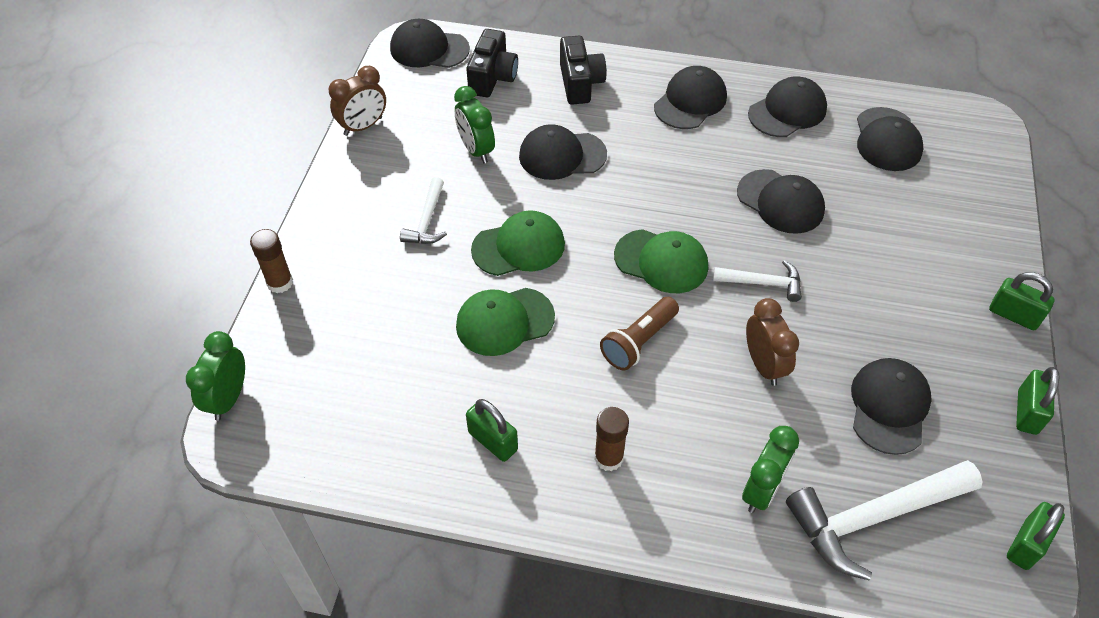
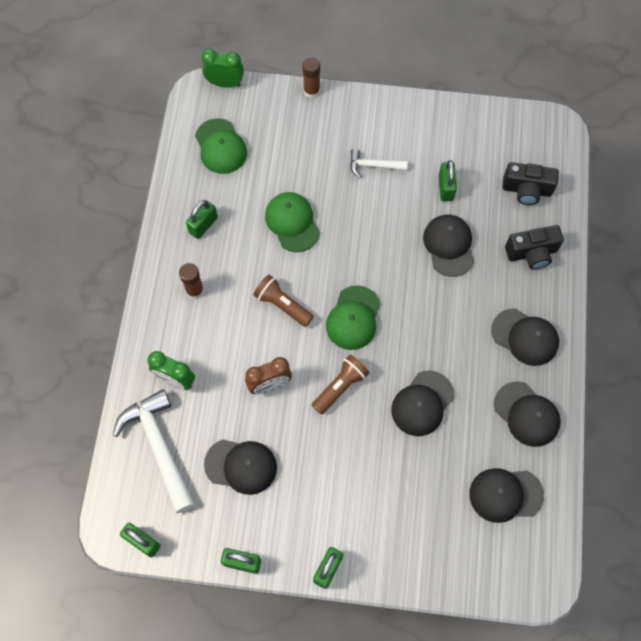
camera: 85 degrees right, 15 degrees up
brown clock [329,66,386,136] -> none
black cap [390,19,470,68] -> none
green clock [454,86,495,163] -> green padlock [439,160,457,201]
green cap [471,210,565,276] -> green cap moved to [195,118,247,174]
white hammer [713,260,802,302] -> brown flashlight [312,355,370,415]

